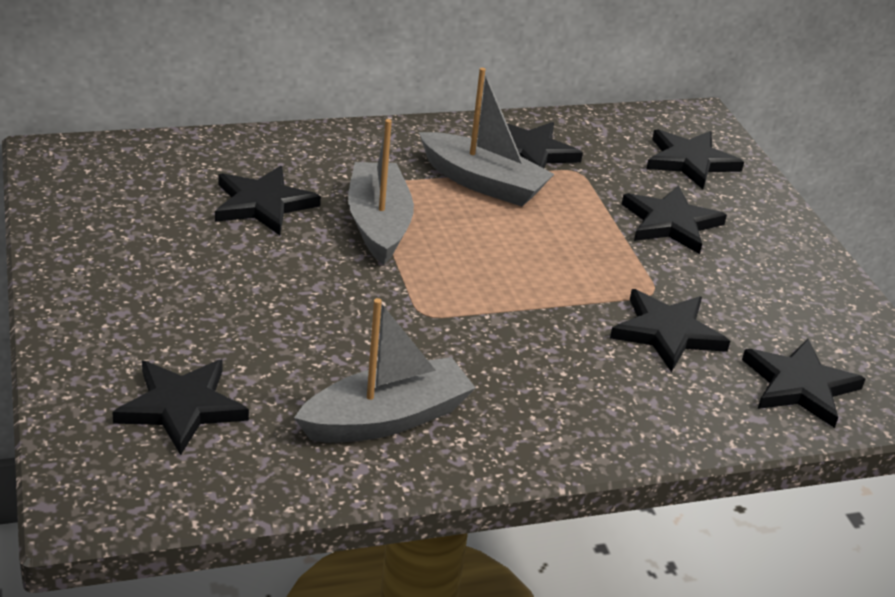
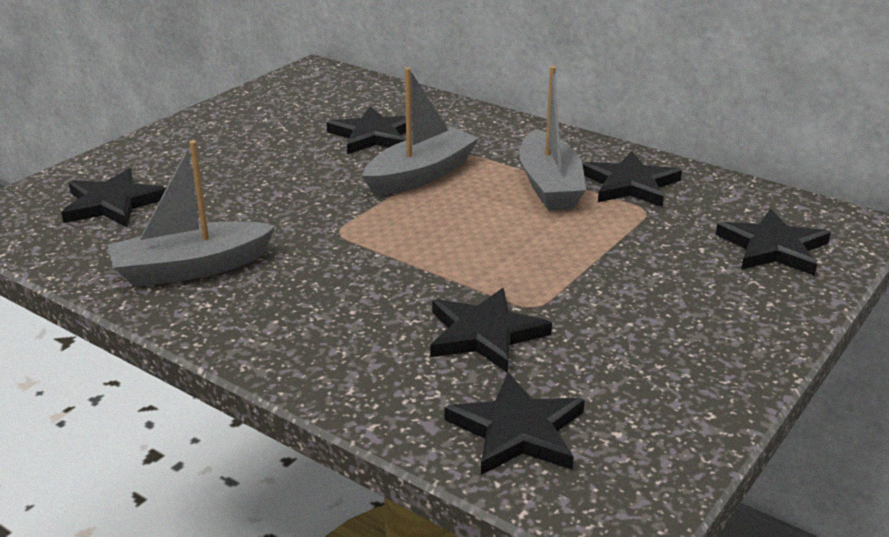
camera: 55 degrees right, 5 degrees down
grey boat [294,298,475,443] -> grey boat turned 135 degrees clockwise [108,140,276,287]
black star [622,185,727,254] -> none

